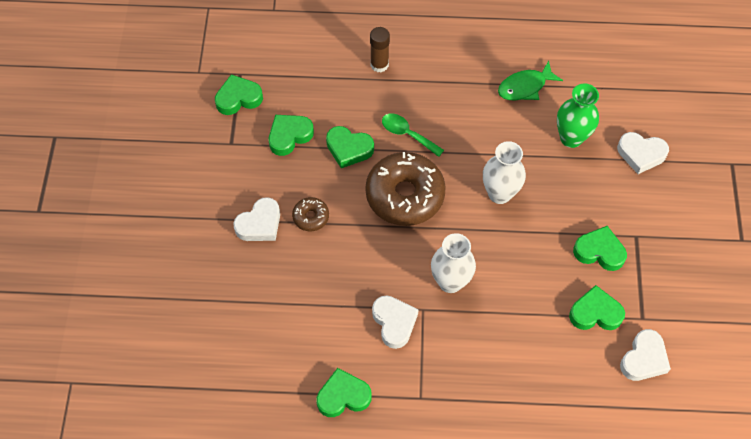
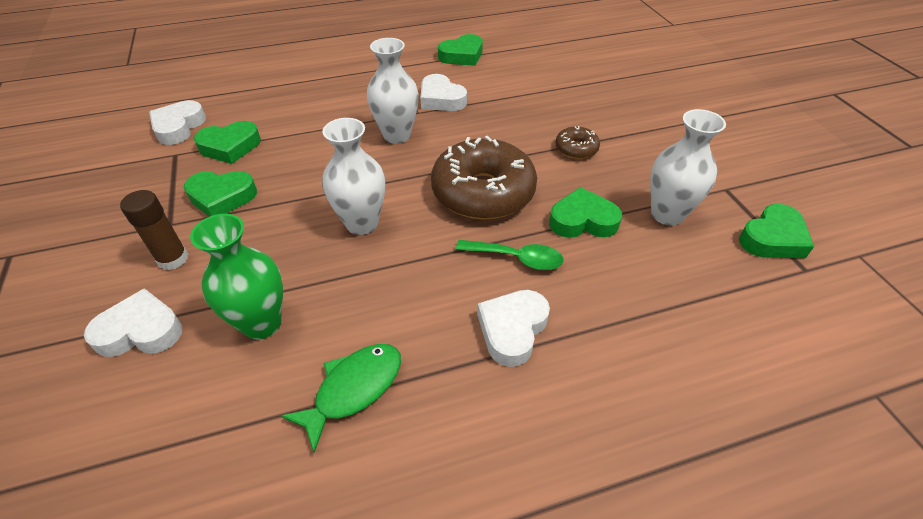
camera: 160 degrees right, 15 degrees down
white heart [233,197,280,241] -> white heart moved to [477,290,550,367]
green heart [269,115,314,156] -> white vase [650,109,726,226]
brown glue stick [370,27,390,72] -> brown glue stick moved to [120,190,188,270]

